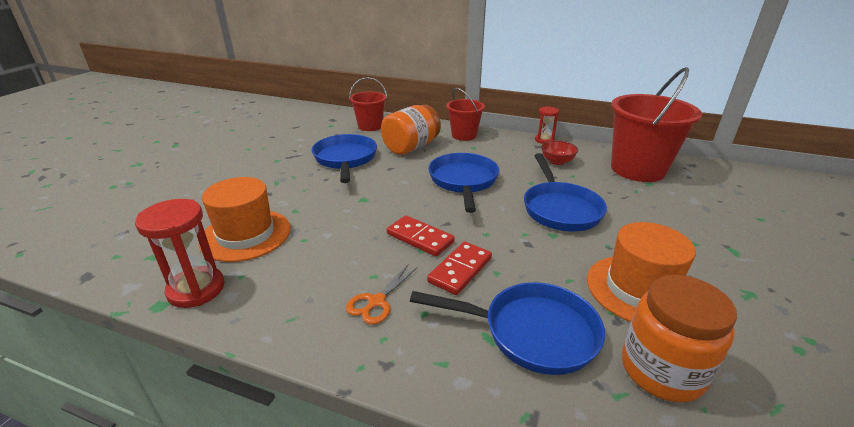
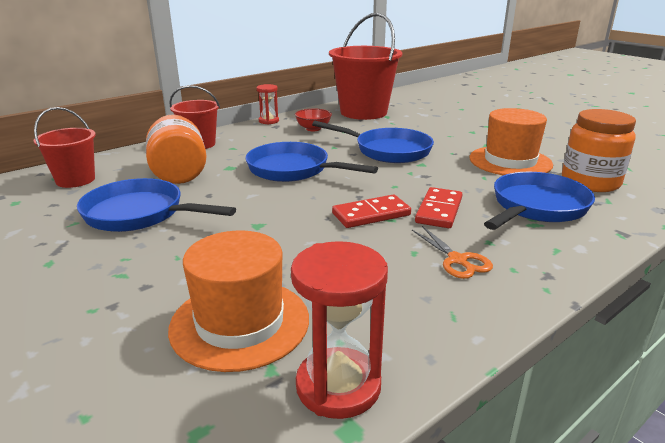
camera: 60 degrees left, 5 degrees down
red domino [427,241,492,295] -> red domino turned 45 degrees clockwise [415,187,462,228]

